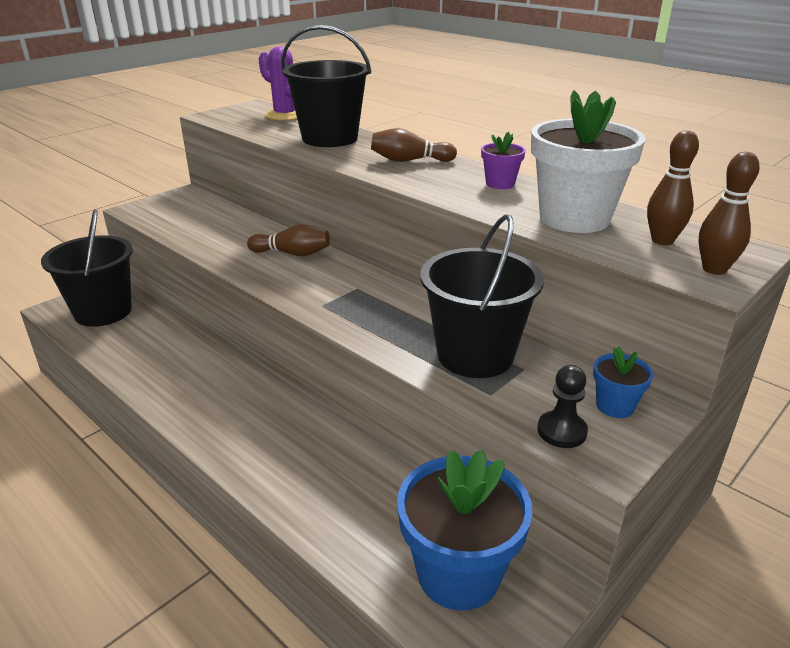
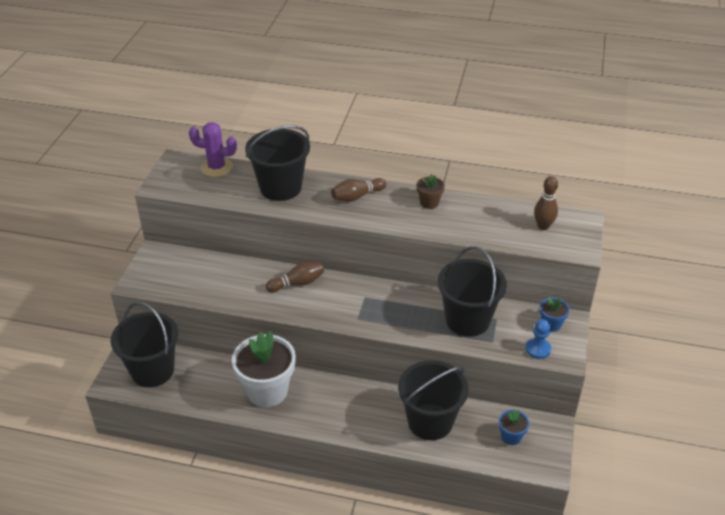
camera: 30 degrees left, 10 degrees up
blue flower pot [397,449,533,611] -> blue flower pot [499,410,529,445], size x0.47
purple flower pot [481,132,526,189] -> brown flower pot [417,174,445,209]
white flower pot [531,90,645,233] -> white flower pot moved to [232,331,296,407]
black pawn [537,365,588,448] -> blue pawn [526,319,551,359]
brown bowling pin [699,152,760,275] -> none
none -> black bucket [398,361,468,440]

